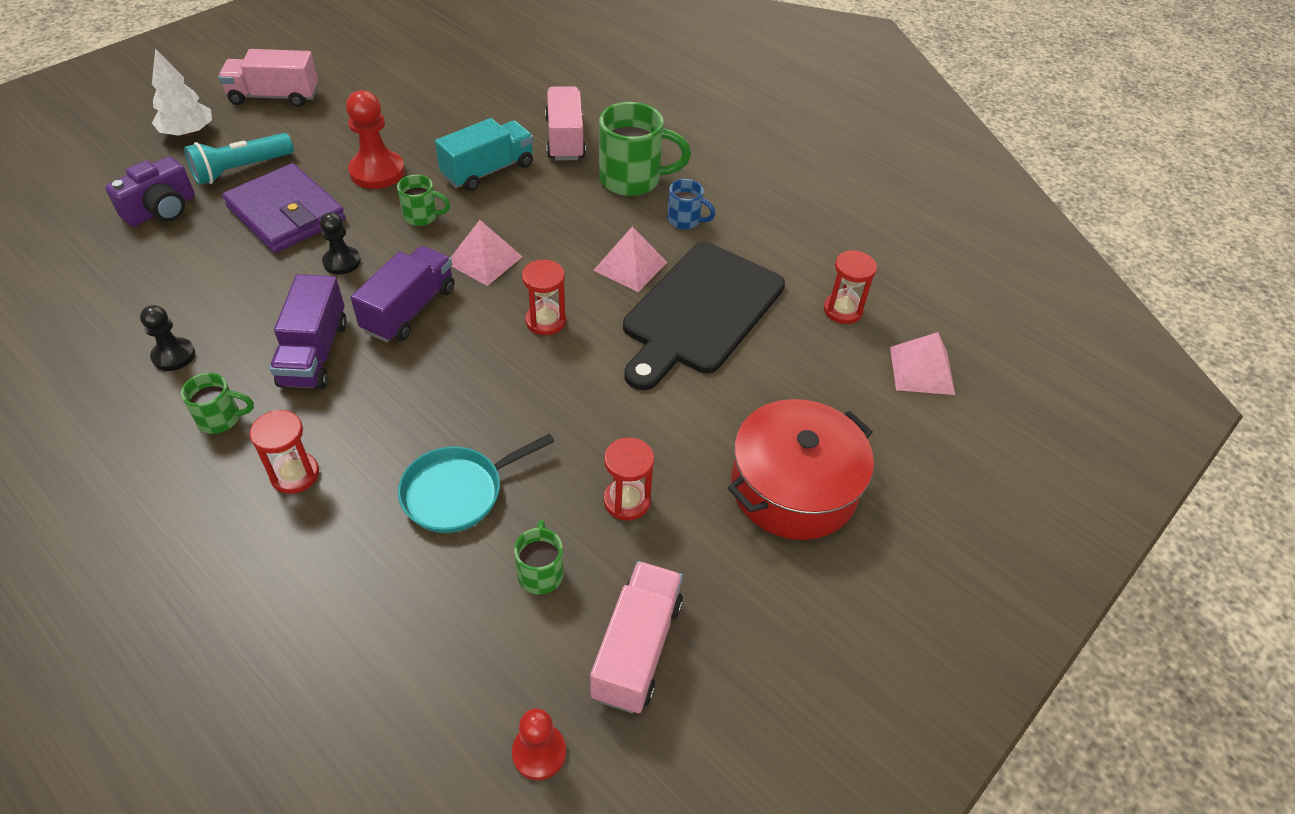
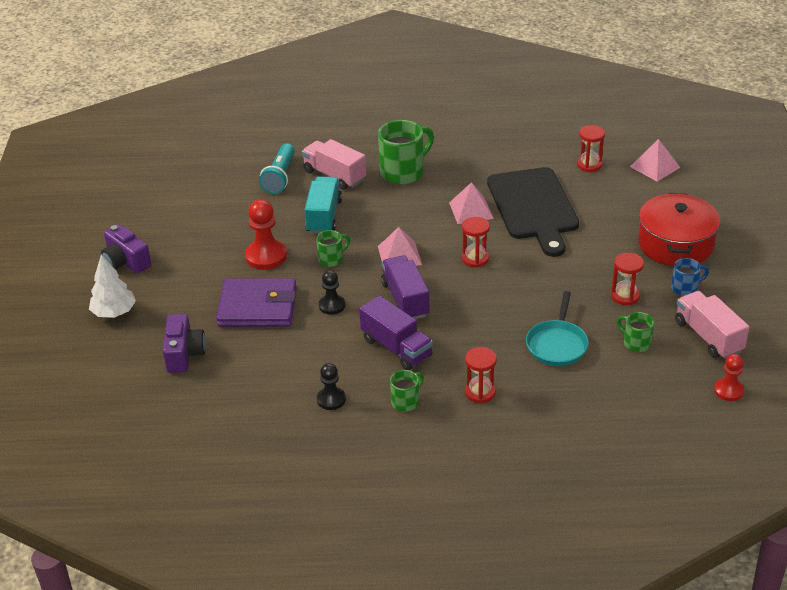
camera: 40 degrees left, 10 degrees down
turquoise flashlight [184,133,294,185] -> turquoise flashlight moved to [259,143,295,194]
pink truck [218,49,318,107] -> purple camera [101,224,151,274]
blue mug [667,179,715,229] -> blue mug moved to [671,258,709,296]

